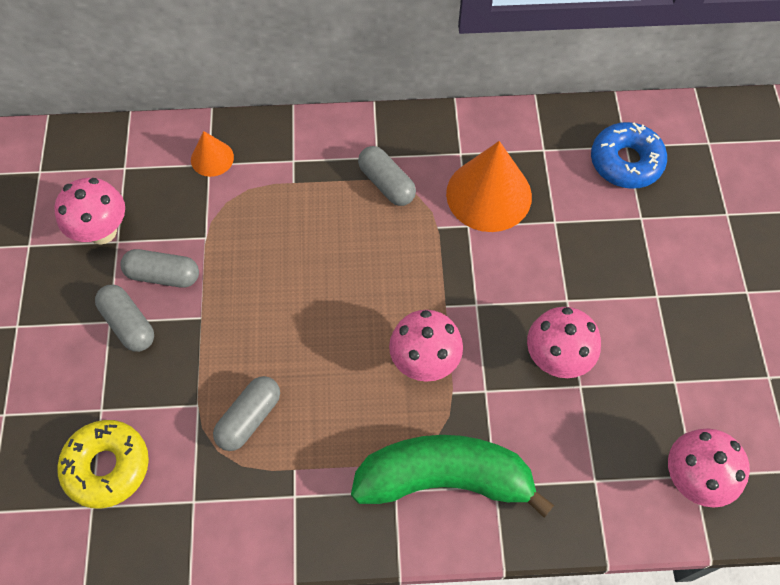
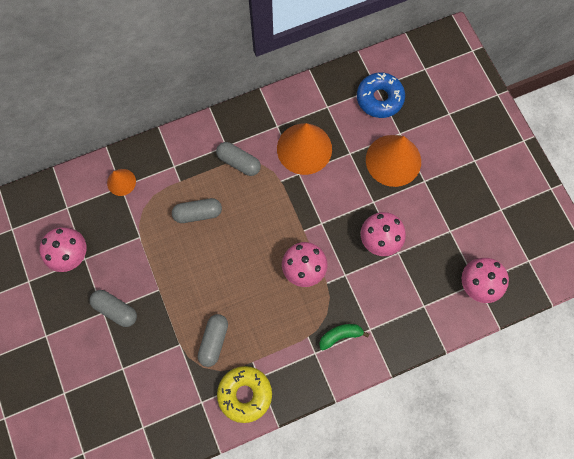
camera: 20 degrees left, 10 degrees up
yellow donut [57,420,149,508] -> yellow donut moved to [217,366,272,423]
grey capsule [120,249,199,287] -> grey capsule moved to [172,198,222,223]
green banana [351,435,554,518] -> green banana [319,324,369,350], size x0.43
none -> orange cone [366,135,421,187]

